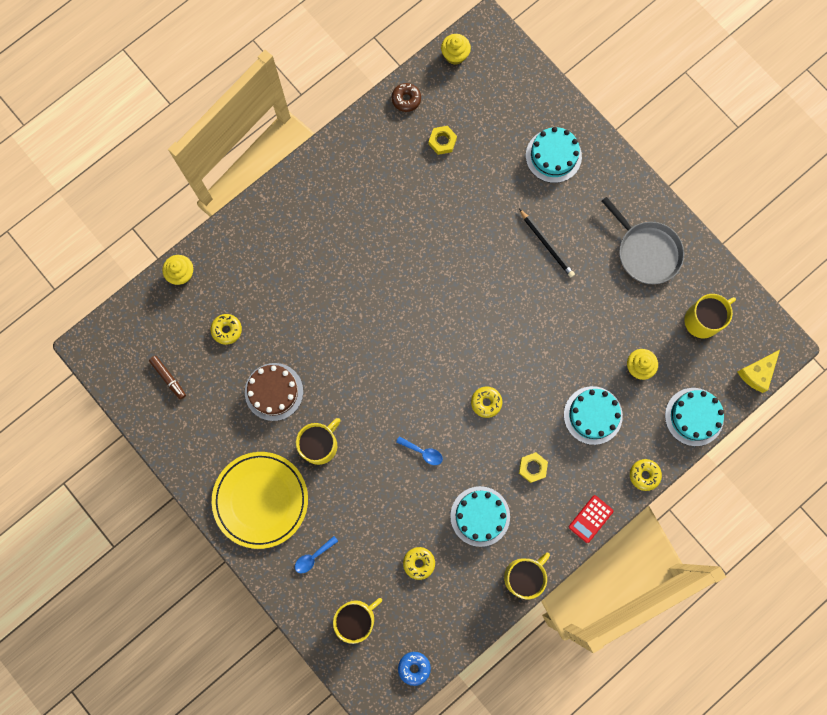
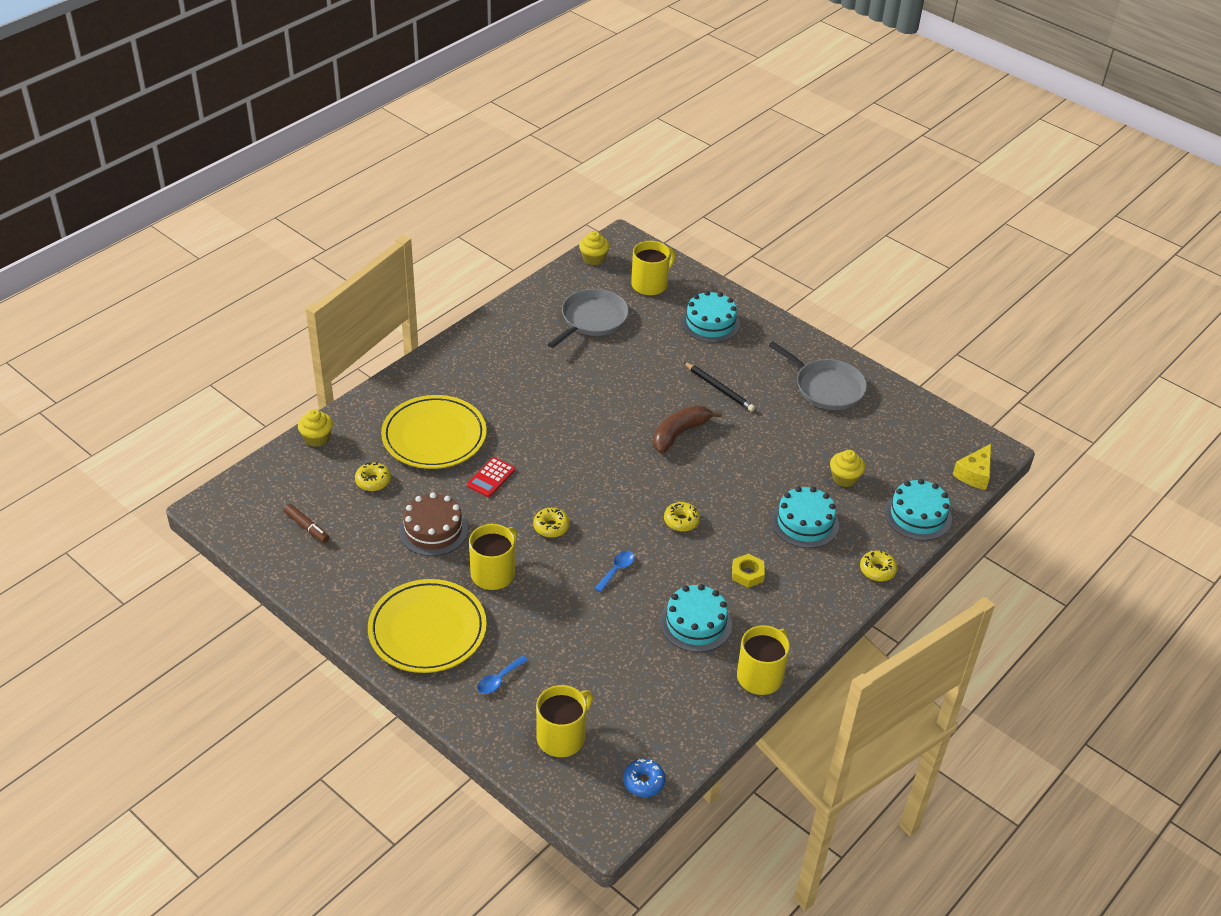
camera: 10 degrees left, 35 degrees down
brown donut [392,83,421,112] -> none
blue spoon [396,436,443,465] -> blue spoon turned 75 degrees counterclockwise [594,551,635,592]
yellow donut [403,547,435,580] -> yellow donut moved to [533,508,570,538]
yellow nut [429,126,457,155] -> grey pan [548,289,629,348]
red calculator [569,495,613,543] -> red calculator moved to [467,457,515,497]
yellow mug [684,294,736,338] -> yellow mug moved to [631,241,675,295]
none -> yellow plate [381,395,487,469]
none -> brown banana [653,405,722,453]

